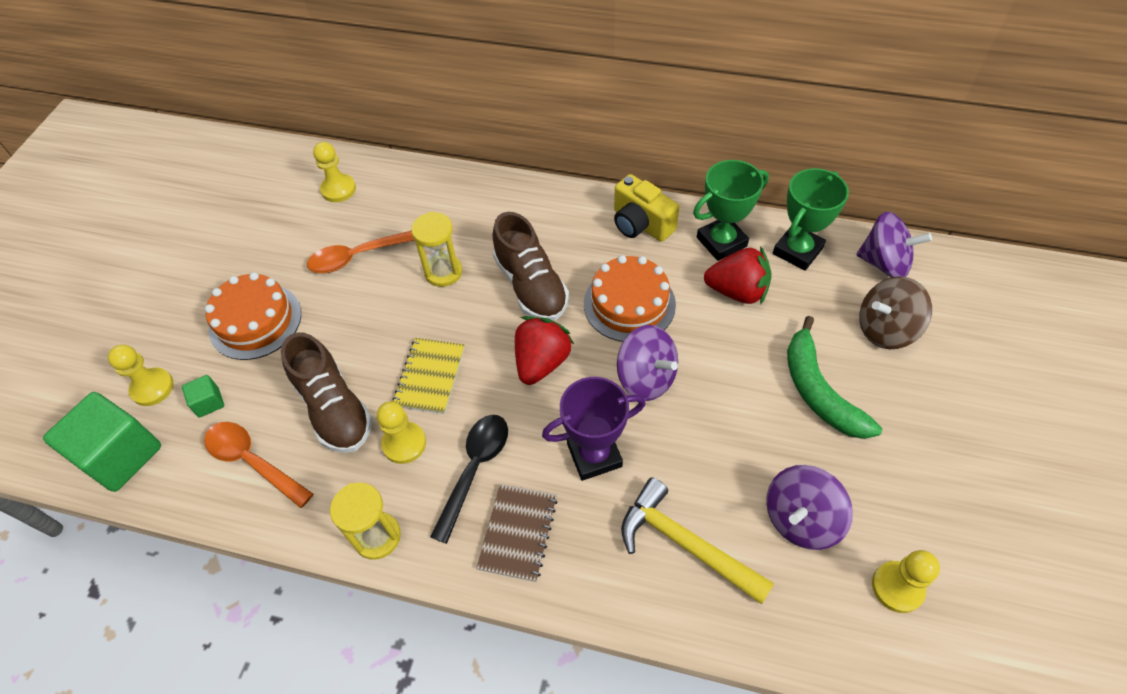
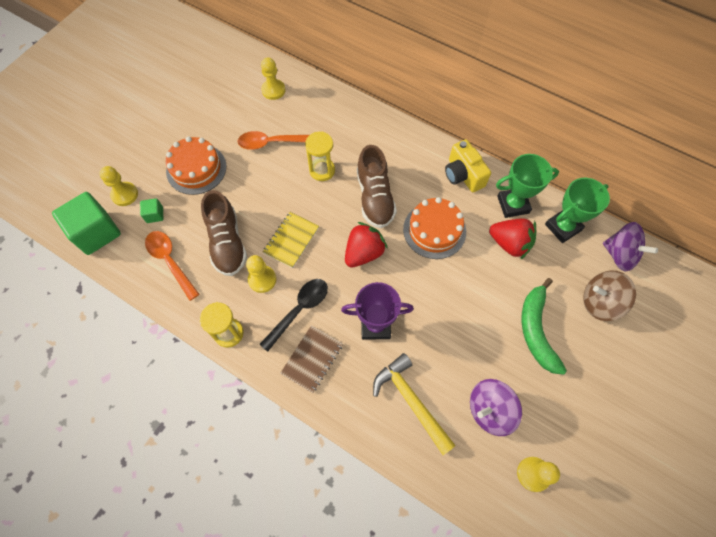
camera: 15 degrees right, 10 degrees up
purple spinning top [617,325,678,401] -> none

